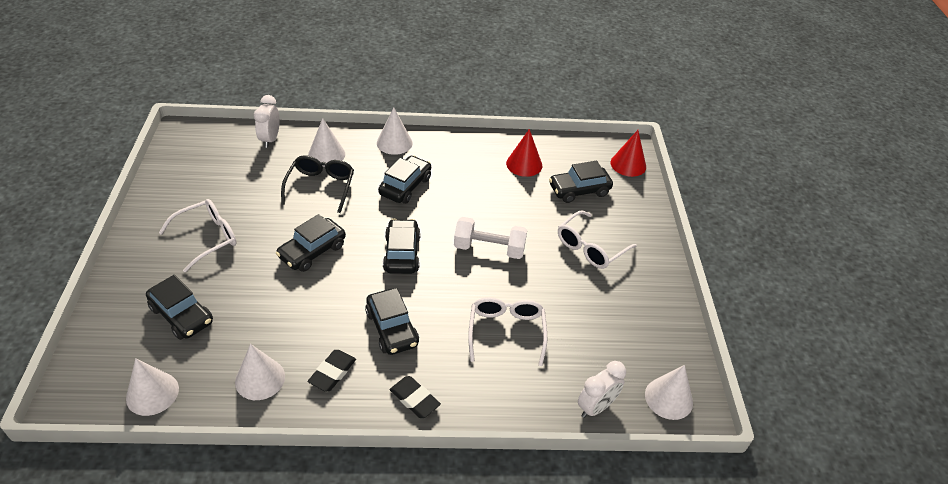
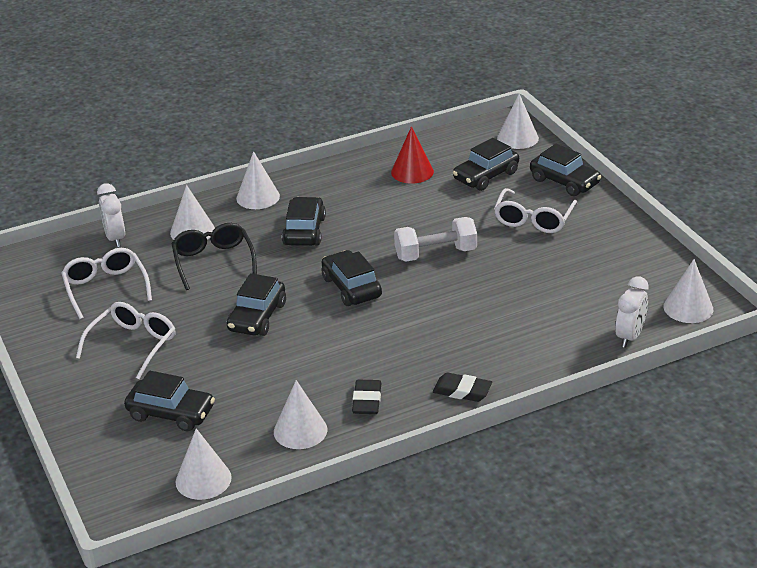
camera: 20 degrees left, 10 degrees down
black car [365,288,419,355] -> black car moved to [530,144,602,196]
white glasses [468,297,547,366] -> white glasses moved to [61,248,152,320]
red cone [611,130,646,177] -> white cone [497,94,539,149]

